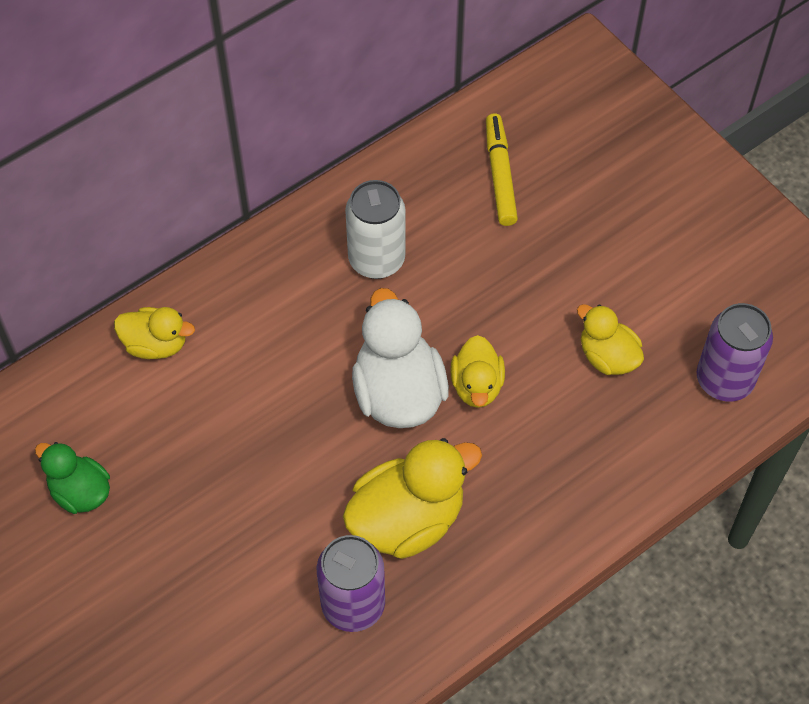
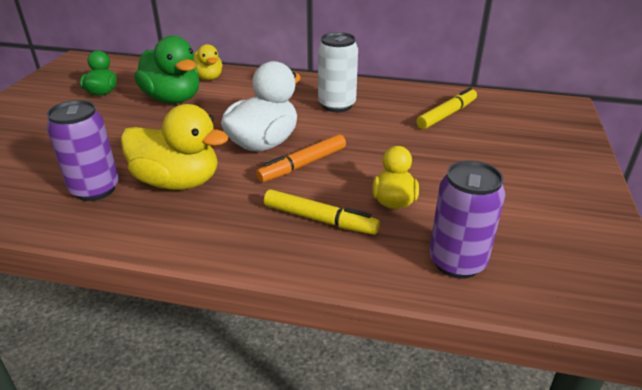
camera: 50 degrees right, 25 degrees down
yellow duck [450,335,505,408] -> orange marker [256,134,346,182]
none -> green duck [134,36,199,104]
none -> yellow marker [264,189,380,235]

